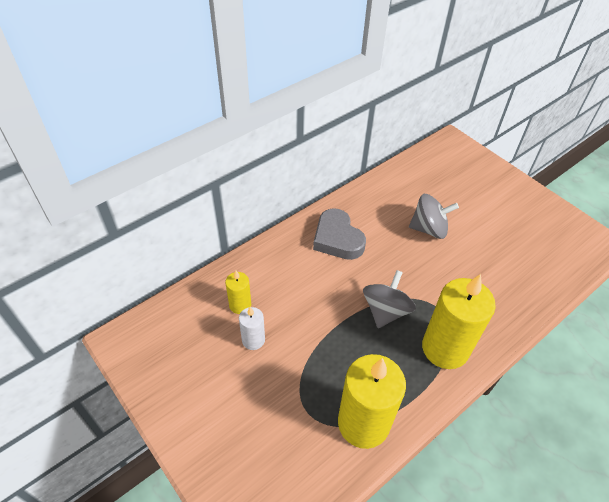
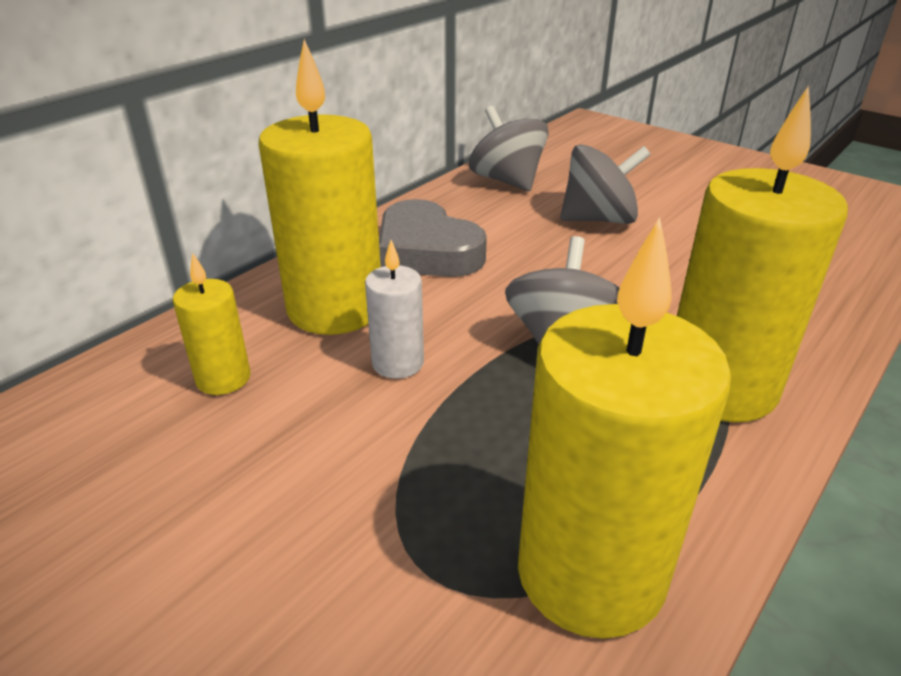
camera: 10 degrees left, 15 degrees down
white candle [239,307,265,350] -> white candle moved to [365,240,424,379]
none -> yellow candle [259,39,381,335]
none -> grey spinning top [469,106,549,191]

